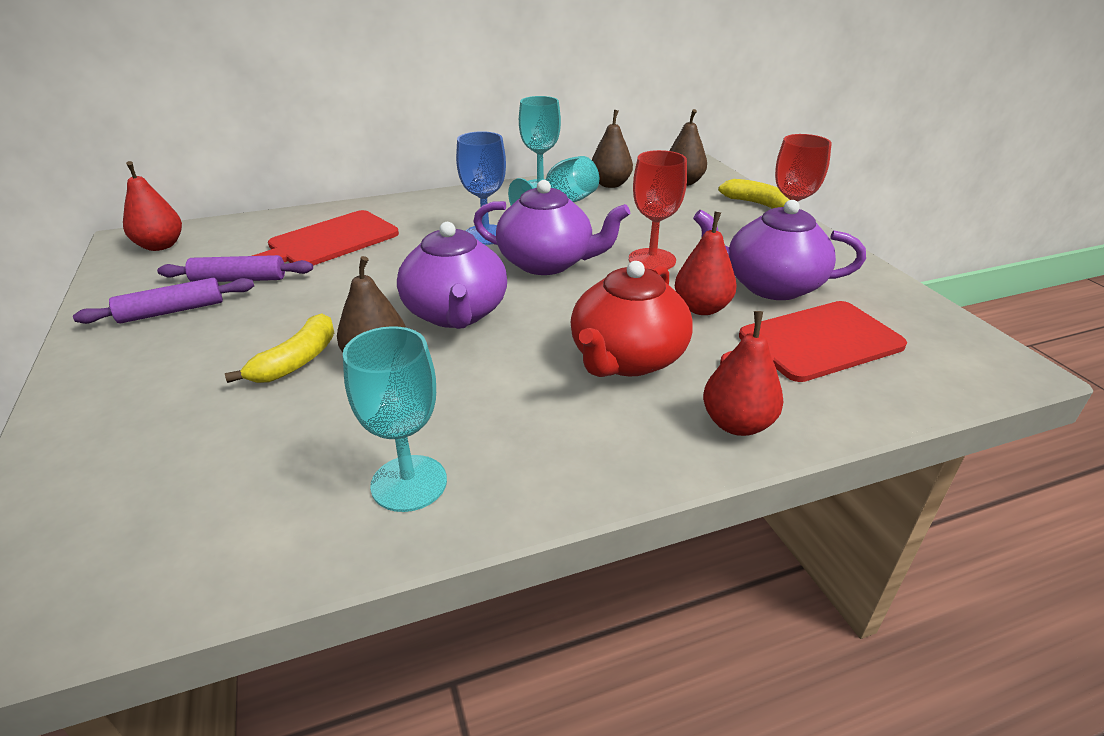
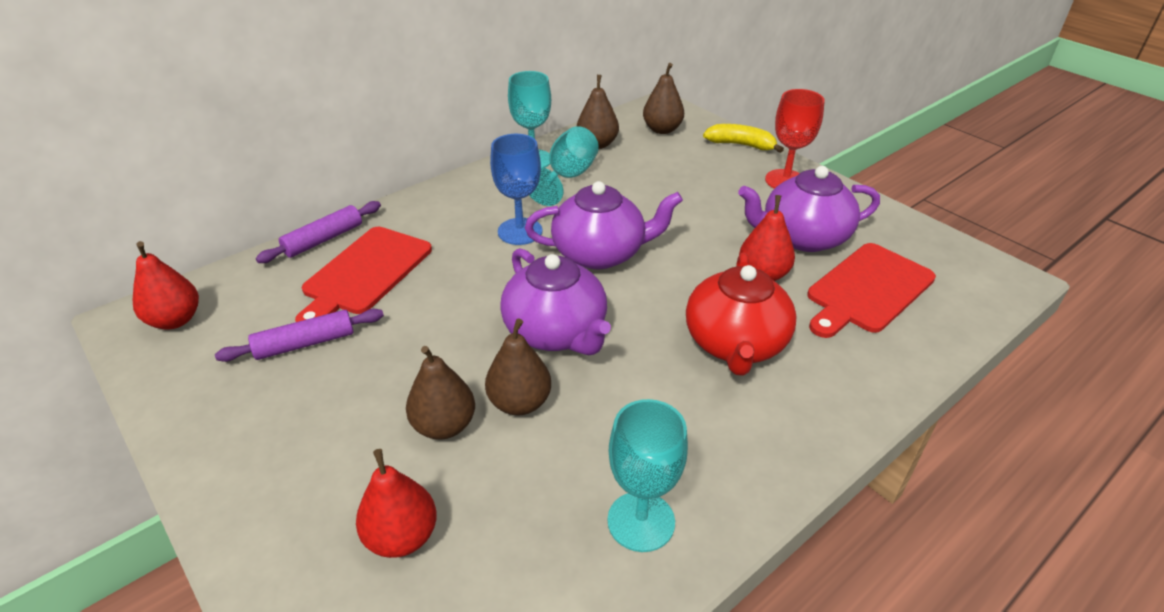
camera: 20 degrees left, 5 degrees up
purple rolling pin [73,278,254,324] -> purple rolling pin moved to [256,201,381,263]
yellow banana [225,313,334,383] -> brown pear [406,346,475,439]
red goblet [629,150,687,270] -> none
red pear [703,311,784,436] -> red pear moved to [356,449,437,558]

